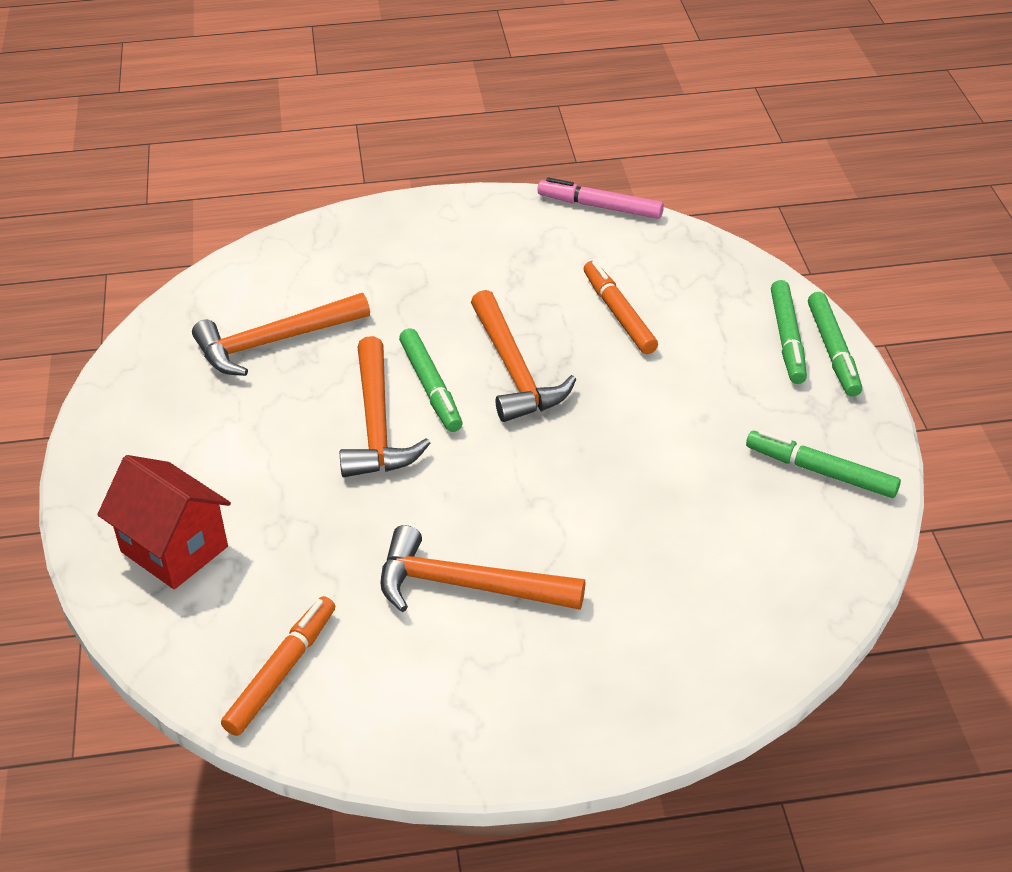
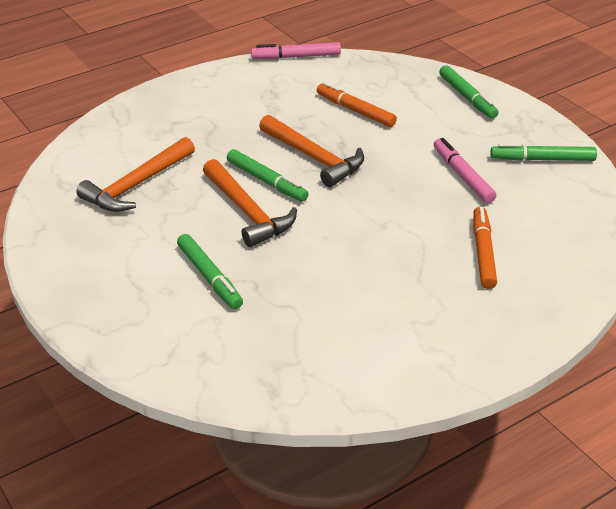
camera: 25 degrees left, 5 degrees down
red house [97,455,231,589] -> none
orange marker [221,596,335,736] -> orange marker moved to [474,207,497,289]
orange hammer [380,525,585,612] -> none
green marker [808,292,862,397] -> green marker moved to [177,234,243,309]
none -> pink marker [434,138,496,203]

